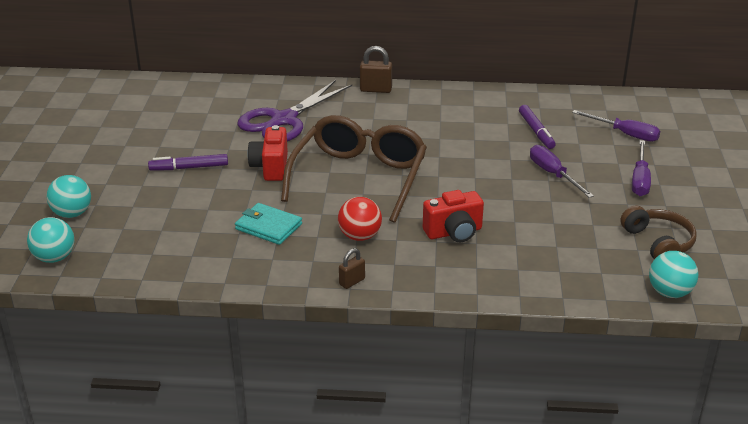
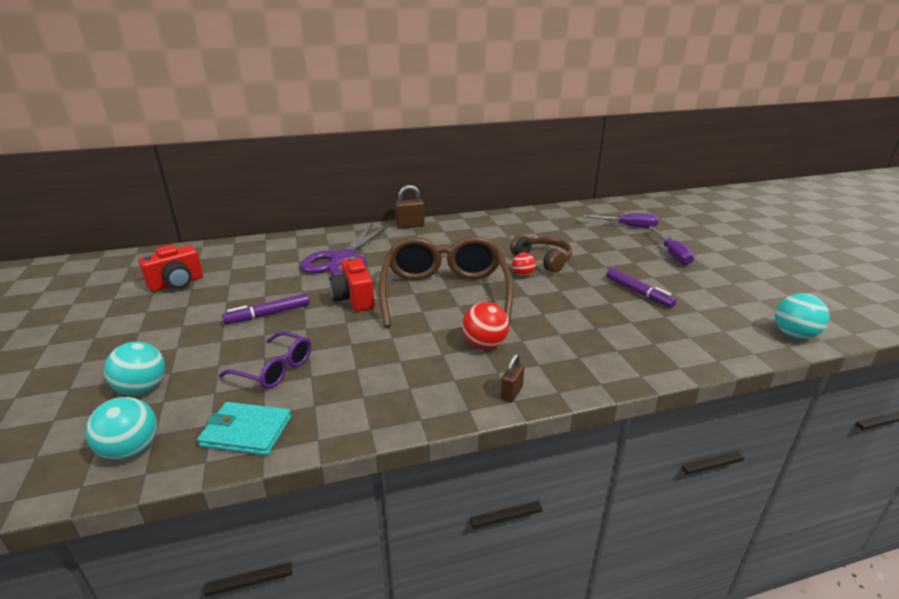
camera: 20 degrees left, 5 degrees down
turquoise wallet [235,203,302,245] -> turquoise wallet moved to [197,402,291,456]
red camera [423,190,484,242] -> red camera moved to [139,245,203,292]
purple marker [519,105,556,149] -> purple marker moved to [606,268,676,308]
purple screwdriver [530,145,594,198] -> none
brown headphones [621,205,697,259] -> brown headphones moved to [510,235,572,273]
none -> purple glasses [219,331,311,389]
none -> red ball [512,253,536,276]

